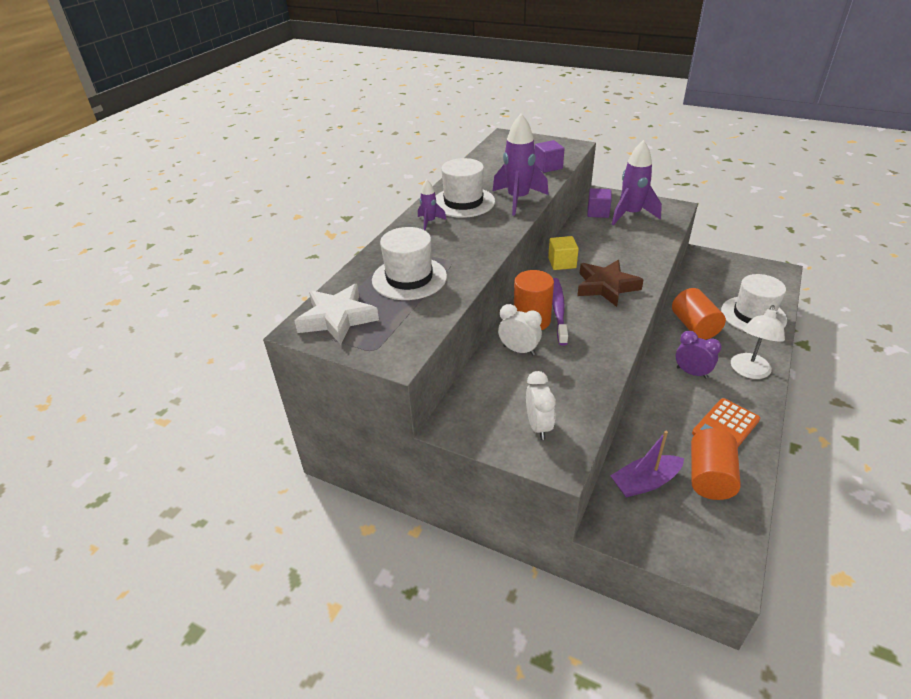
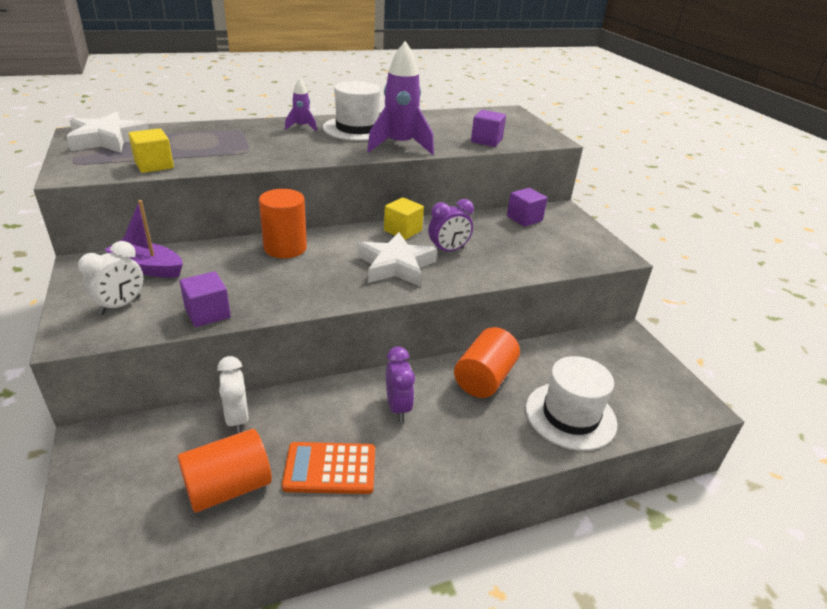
camera: 40 degrees right, 5 degrees down
white hat [372,227,447,300] -> none
white clock [498,304,542,355] -> white clock moved to [217,356,249,434]
purple toothbrush [552,278,568,346] -> none
brown star [577,260,644,307] -> white star [358,232,437,286]
purple boat [610,431,684,497] -> purple boat moved to [104,200,183,278]
purple rocket [612,140,662,225] -> none
white lamp [731,305,785,379] -> none
none -> yellow cube [128,128,174,173]
none -> purple cube [180,271,231,327]
none -> purple clock [428,199,474,251]

